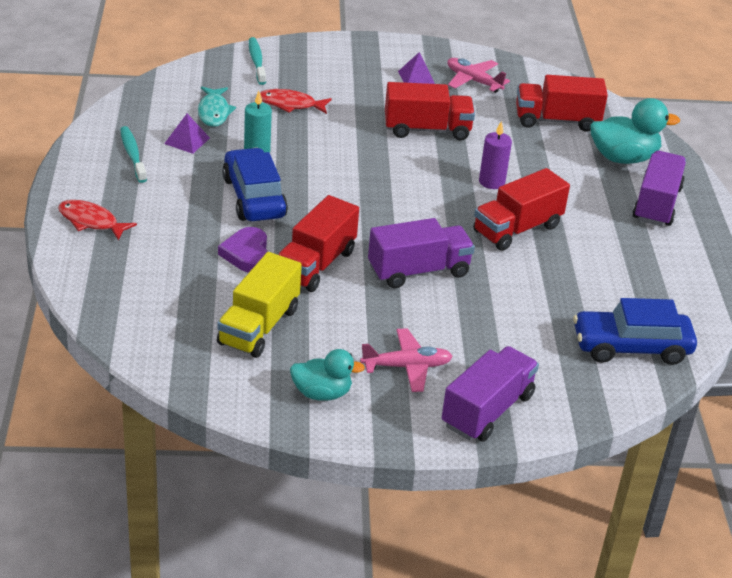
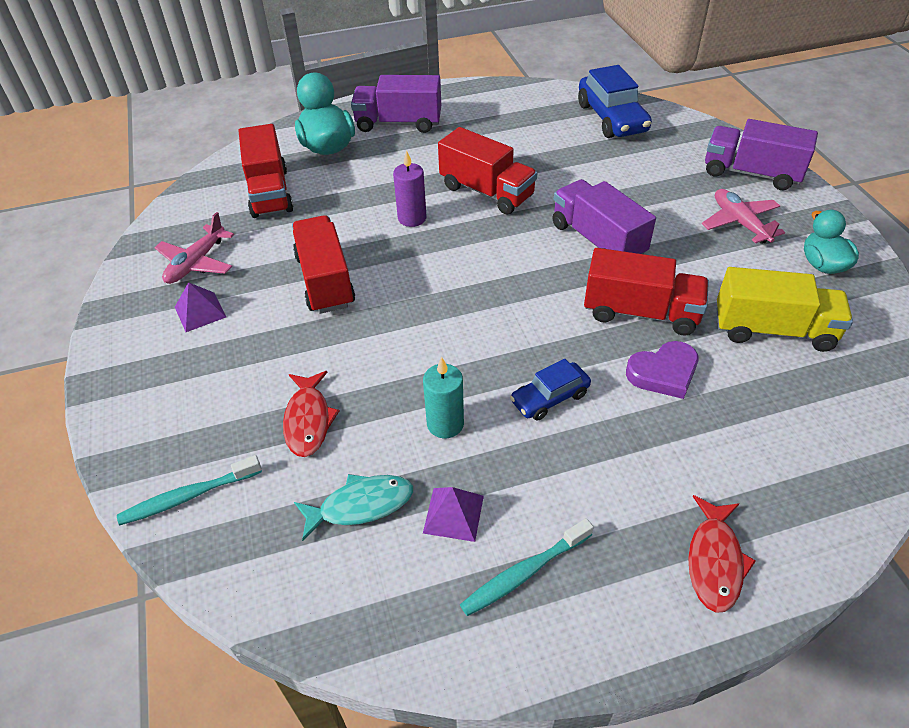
camera: 100 degrees left, 10 degrees up
blue car [222,148,288,221] -> blue car [510,359,591,421], size x0.57

